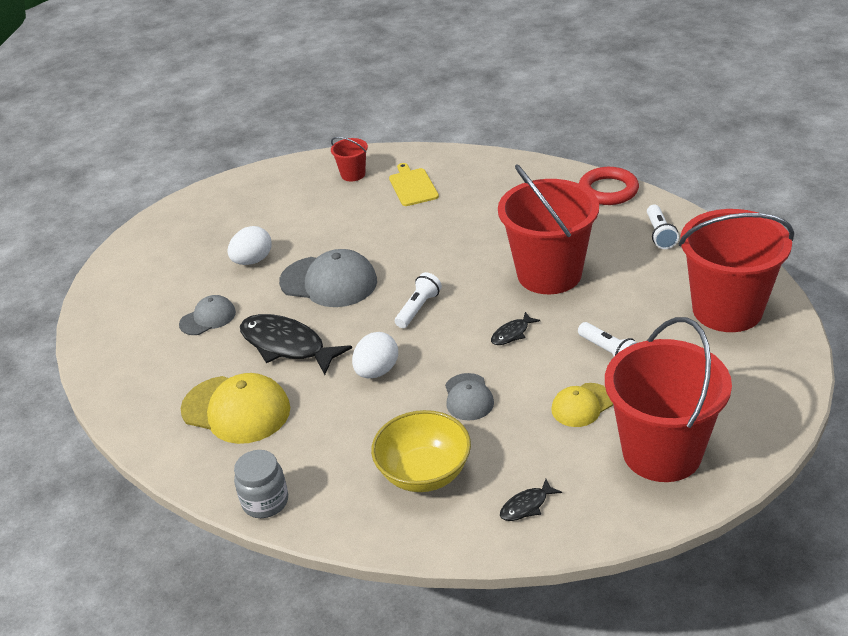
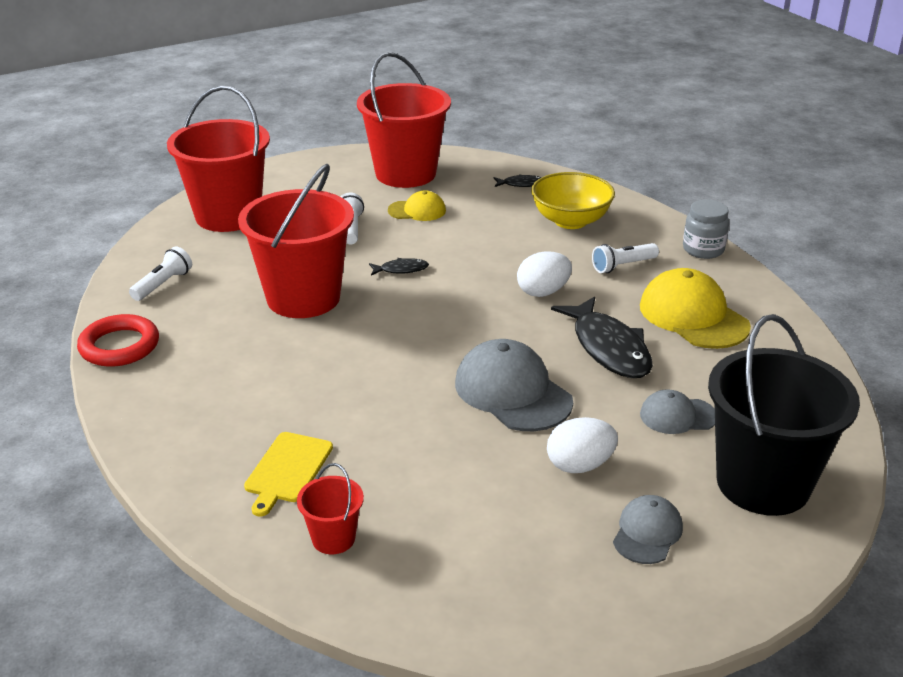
camera: 150 degrees left, 5 degrees down
white flashlight [395,272,442,328] -> white flashlight moved to [592,243,659,273]
grey cap [445,373,494,421] -> grey cap moved to [613,495,683,564]
none -> black bucket [708,314,860,516]

